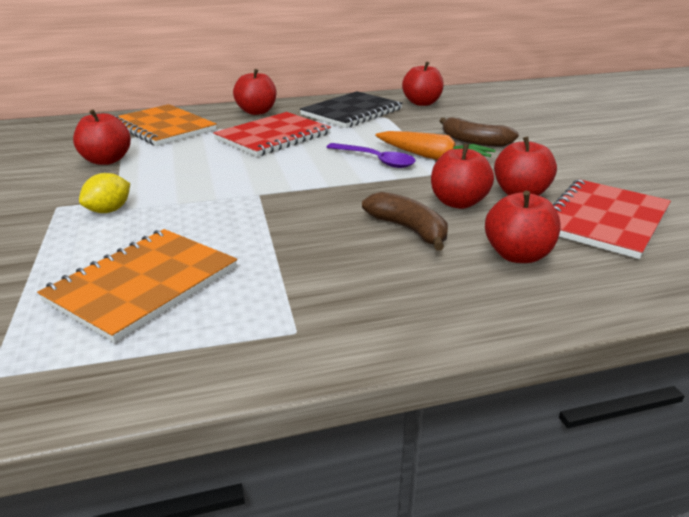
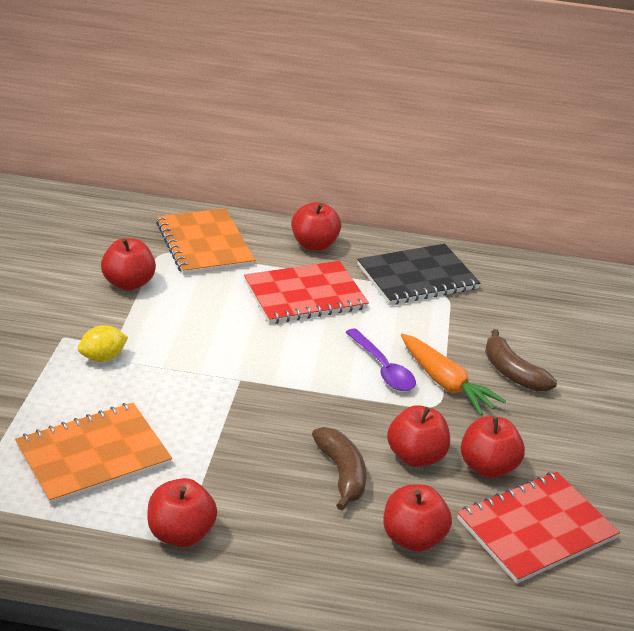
camera: 20 degrees right, 5 degrees up
red apple [402,62,444,106] -> red apple moved to [147,478,217,547]

